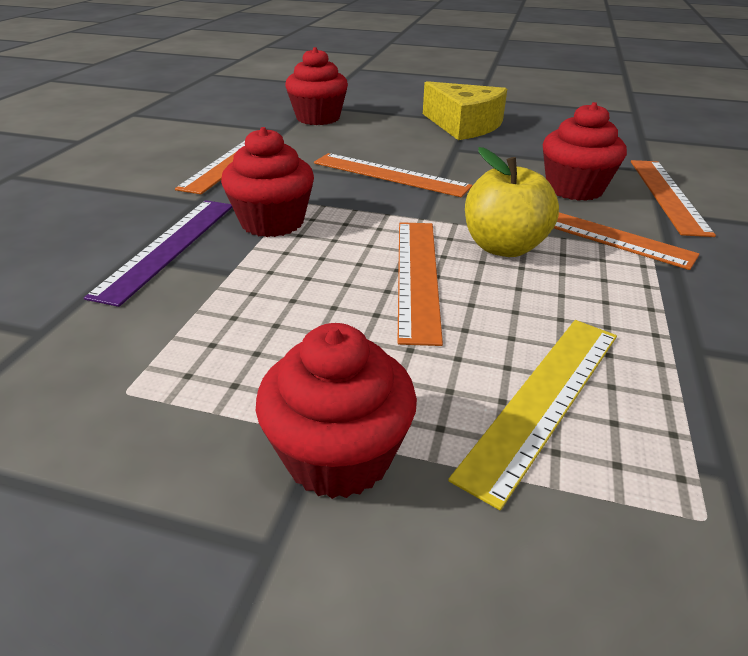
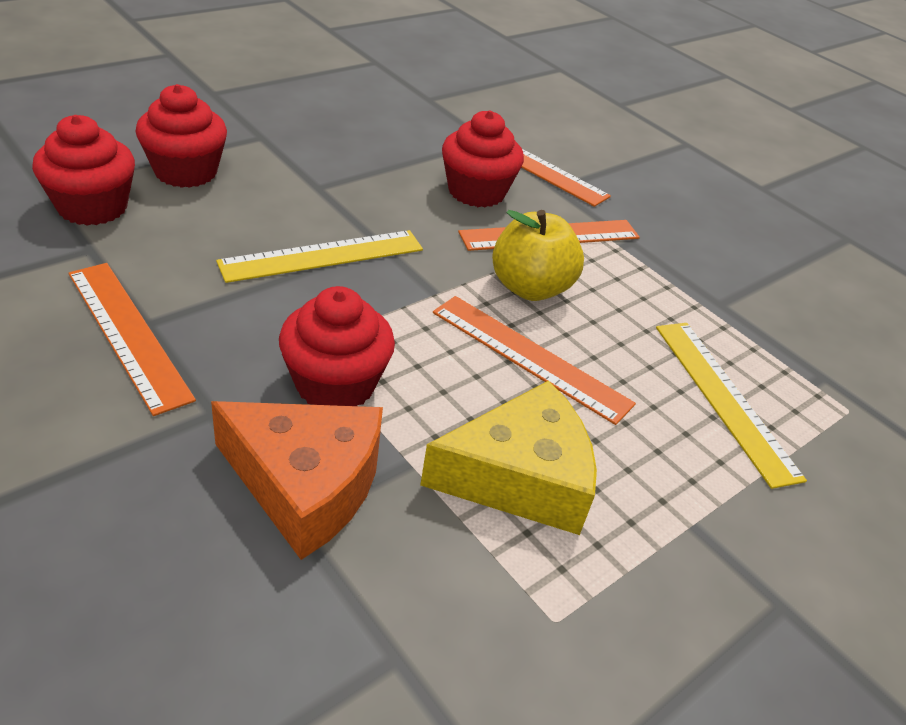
camera: 60 degrees left, 5 degrees up
purple ruler [84,200,232,307] -> orange cheese [211,401,383,560]
red cupcake [256,323,417,499] -> red cupcake moved to [136,84,227,188]
orange ruler [314,153,473,197] -> yellow ruler [216,230,423,283]
yellow cheese [423,81,507,140] -> yellow cheese moved to [420,381,597,535]

